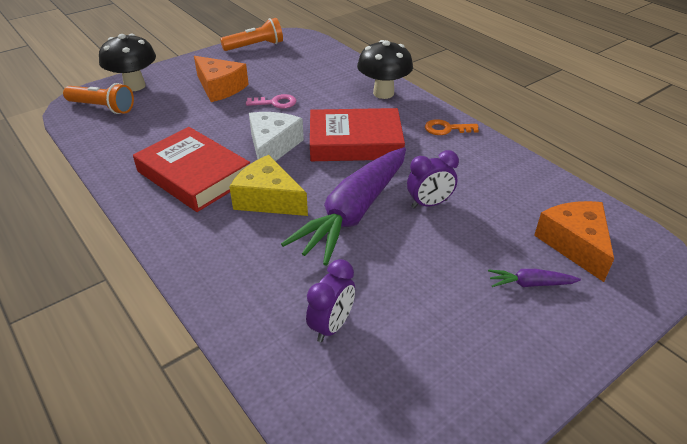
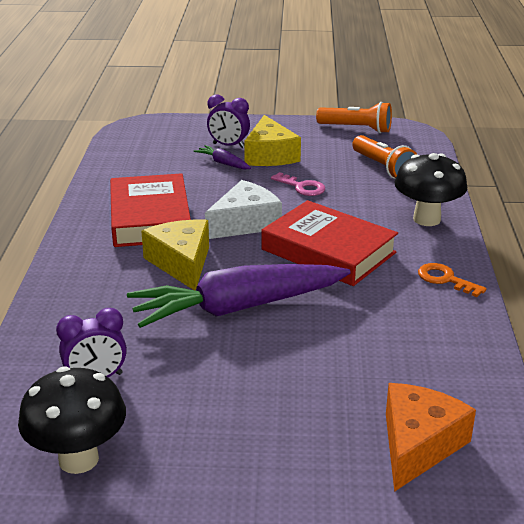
camera: 40 degrees right, 10 degrees down
orange flashlight [63,83,134,114] -> orange flashlight moved to [352,135,417,179]
black mushroom [99,34,156,91] -> black mushroom moved to [18,366,126,474]
orange cheese [194,56,249,102] -> yellow cheese [244,115,301,166]
purple clock [407,150,459,208] -> purple clock moved to [207,94,250,148]
purple carrot [488,269,581,287] -> purple carrot moved to [194,145,251,170]

